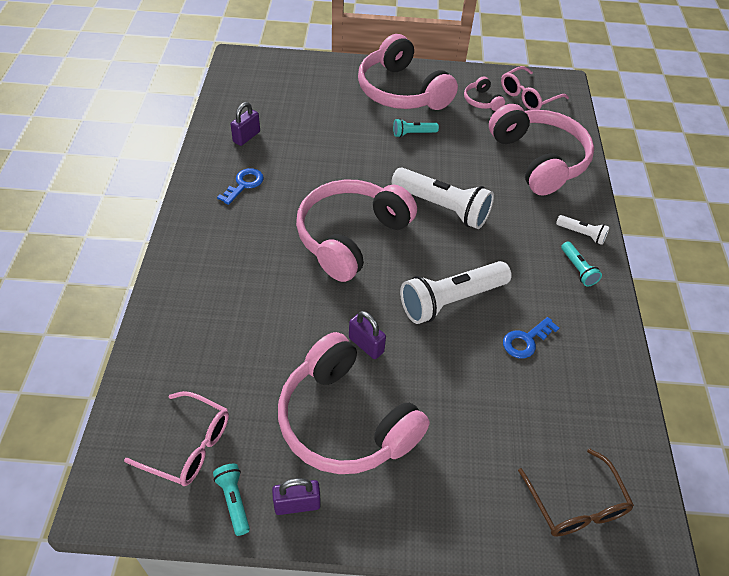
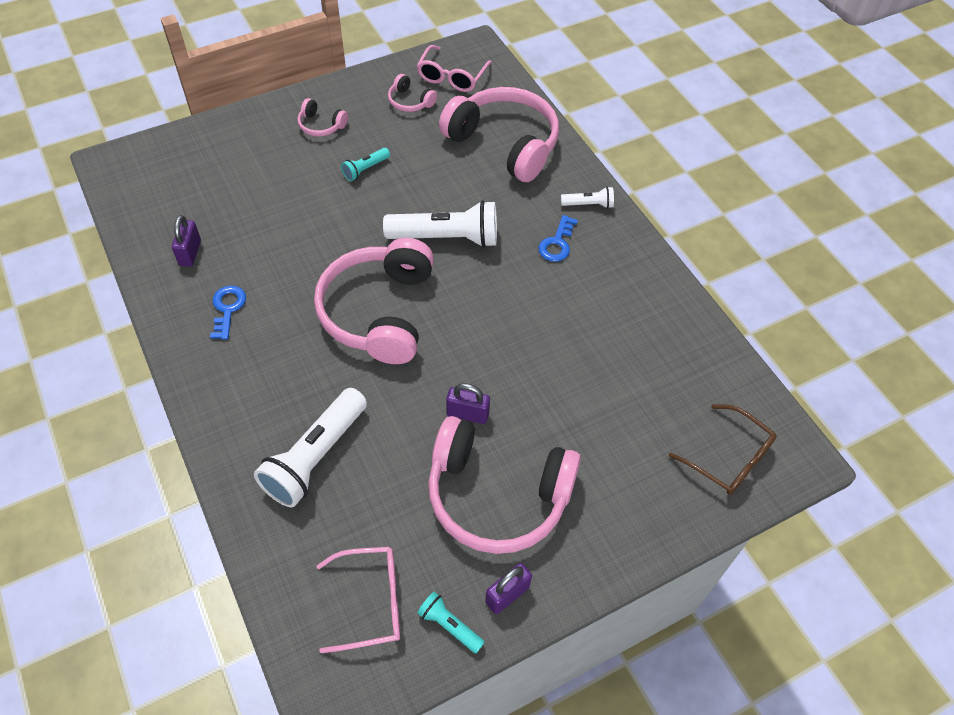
camera: 30 degrees left, 5 degrees up
pink headphones [358,34,458,110] -> pink headphones [298,98,348,136], size x0.43
white flashlight [400,261,512,324] -> white flashlight moved to [254,388,367,507]
blue key [503,317,559,358] -> blue key moved to [538,215,578,262]
turquoise flashlight [561,241,602,287] -> none

